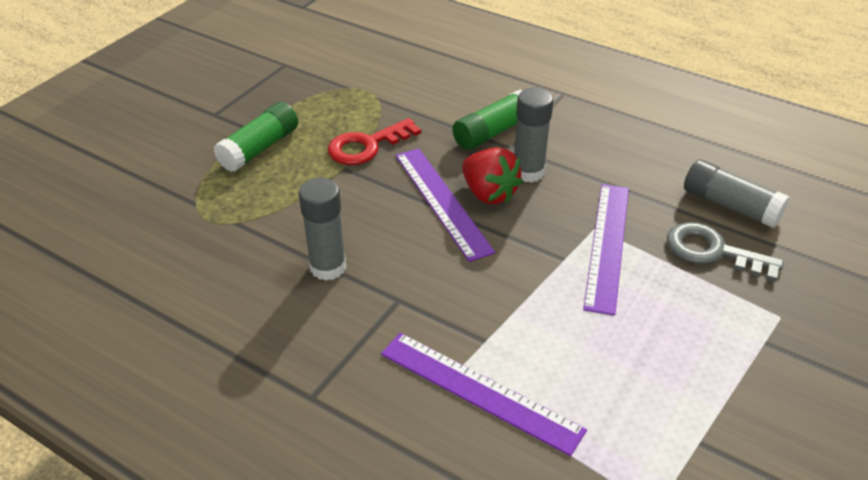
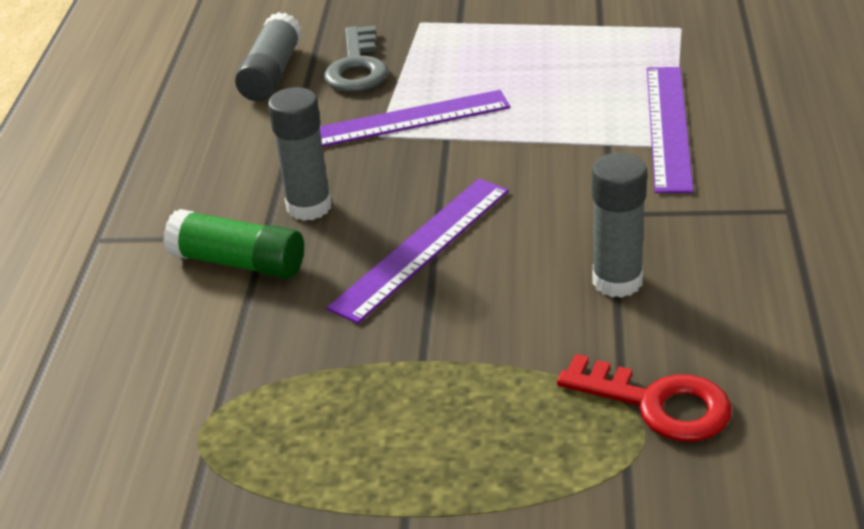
camera: 115 degrees left, 5 degrees down
green glue stick [214,102,298,172] -> none
red key [328,118,421,165] -> red key moved to [557,354,732,442]
red strawberry [462,147,523,204] -> none

